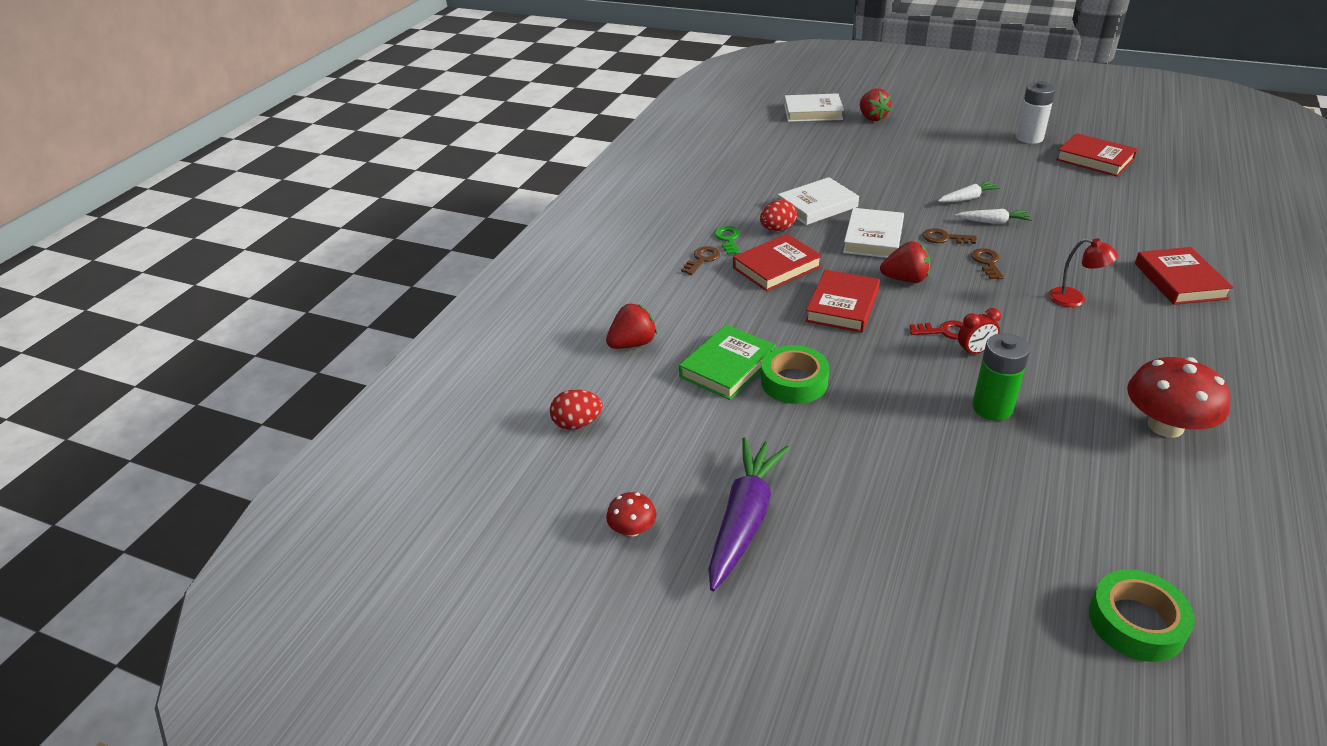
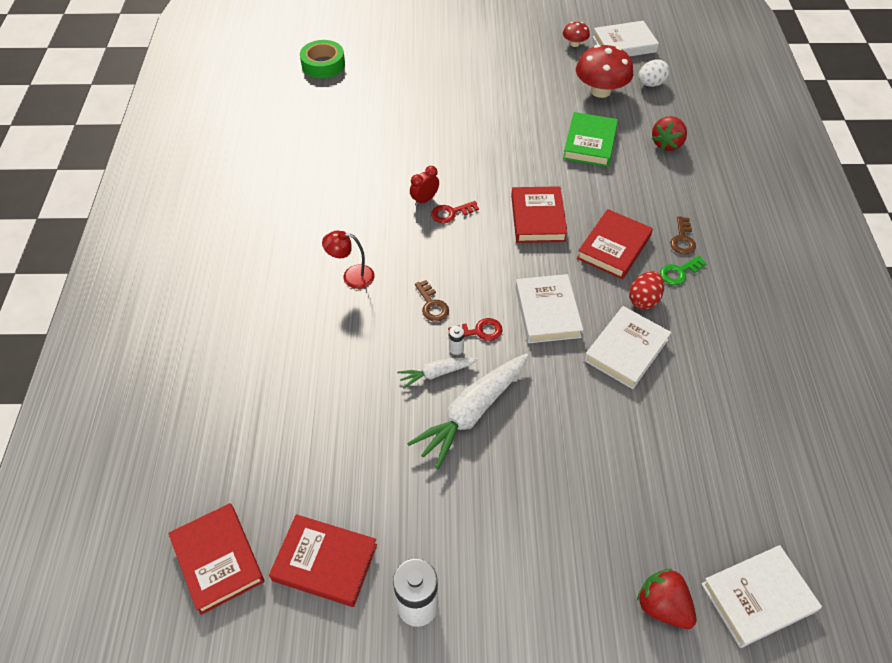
camera: 155 degrees right, 15 degrees up
red egg [550,390,603,430] -> white egg [638,59,670,87]
purple carrot [708,437,790,591] -> none
green key [714,226,740,255] -> green key turned 90 degrees clockwise [660,256,707,285]
green tape [761,345,829,404] -> none
red strawberry [880,241,930,283] -> none
brown key [923,228,977,244] -> red key [448,318,503,341]
white carrot [938,181,1001,202] -> white carrot [407,353,529,469], size x1.87
green battery [972,333,1030,421] -> none
red mushroom [1127,357,1231,438] -> red mushroom moved to [576,45,633,98]
red book [1135,247,1234,305] -> red book moved to [168,503,264,615]
none -> white battery [449,326,464,355]
none -> white book [593,21,659,56]

